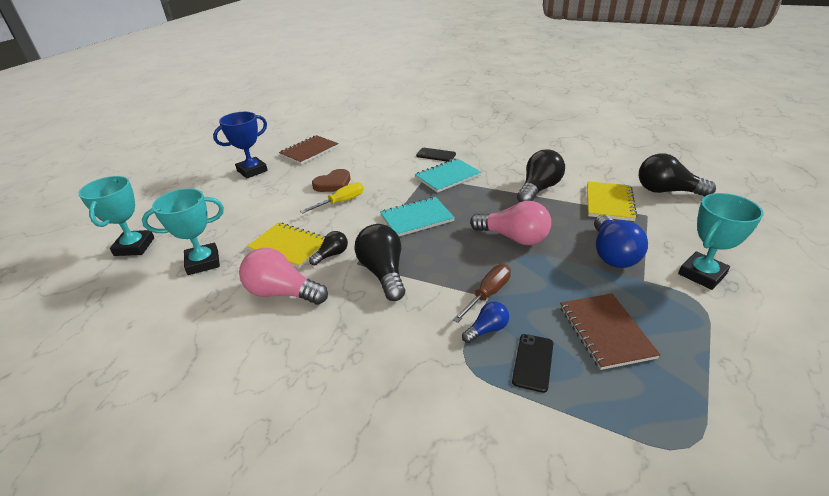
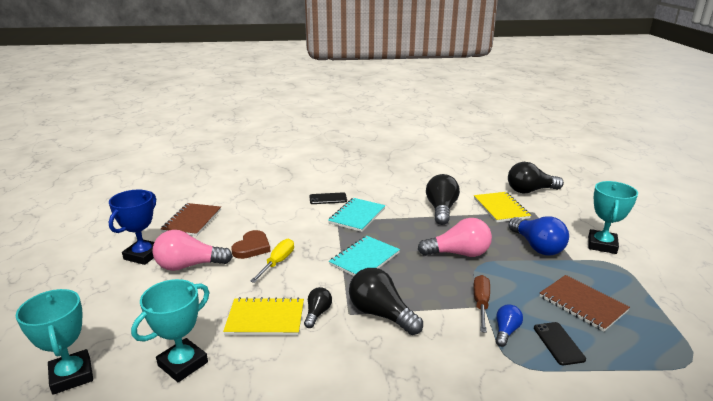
camera: 30 degrees left, 10 degrees down
pink light bulb [239,248,328,305] -> pink light bulb moved to [152,230,233,271]

